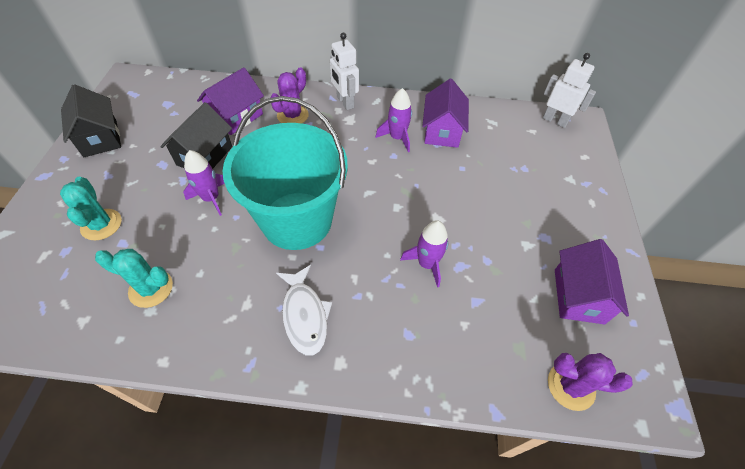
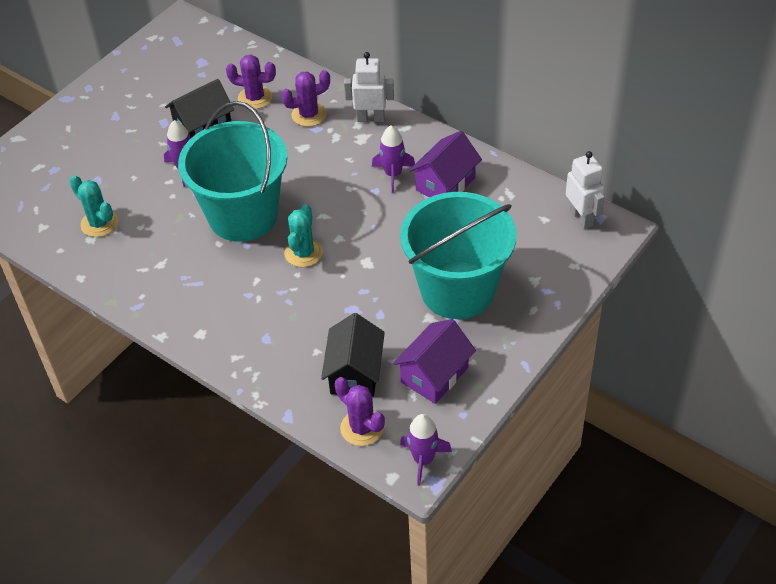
camera: 35 degrees right, 5 degrees down
turquoise cactus [60,176,122,240] -> turquoise cactus moved to [284,204,323,267]
black house [61,84,121,157] -> black house moved to [321,313,385,397]
purple house [197,67,264,135] -> purple cactus [226,55,276,109]
white fish [276,265,332,356] -> none
white robot [330,33,359,110] -> white robot turned 90 degrees clockwise [344,52,394,122]
purple rocket [400,220,448,287] -> purple rocket moved to [400,414,452,486]
none -> turquoise bucket [400,192,517,319]

